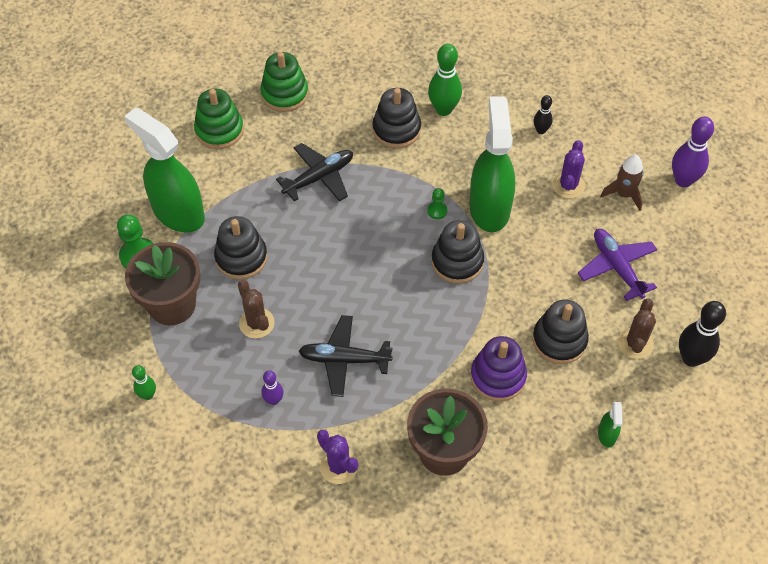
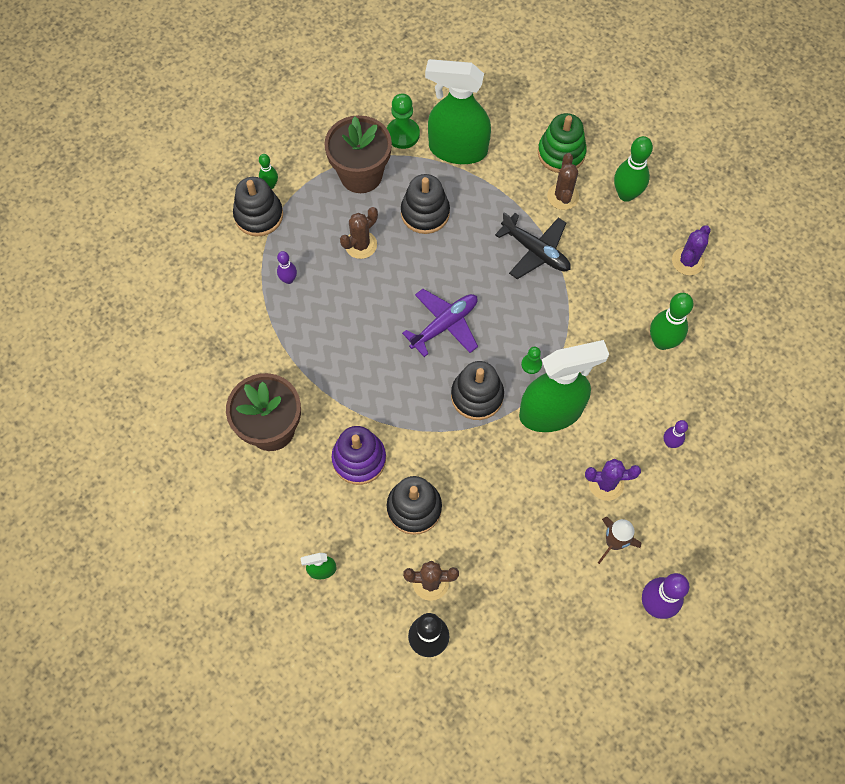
camera: 75 degrees right, 10 degrees up
green spray bottle [124,108,205,232] -> green spray bottle turned 105 degrees counterclockwise [425,59,491,164]
green stacking toy [260,52,309,112] -> green bowling pin [614,136,653,202]
black plane [299,315,393,397] -> none
purple cactus [317,430,358,484] -> purple cactus moved to [672,225,711,275]
black stacking toy [372,88,421,148] -> black stacking toy moved to [233,177,283,236]
black bowling pin [534,95,553,134] -> purple bowling pin [664,420,688,448]
purple plane [578,229,658,301] -> purple plane moved to [402,289,478,357]
none -> brown cactus [547,153,579,210]

